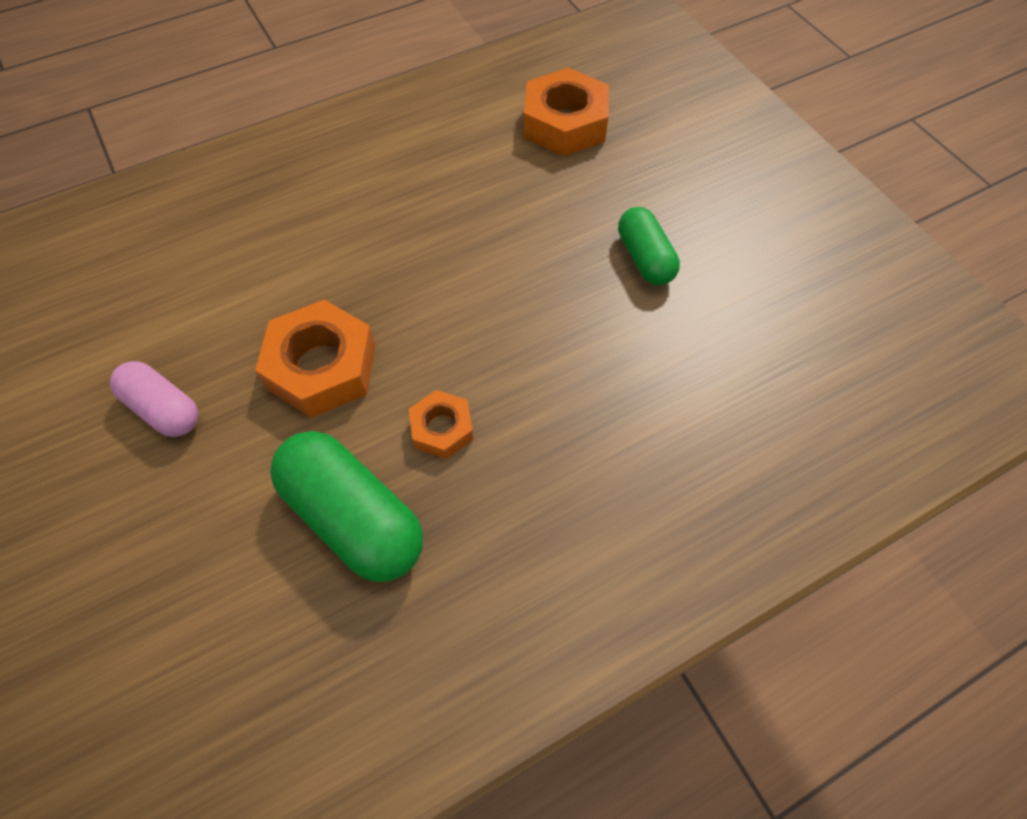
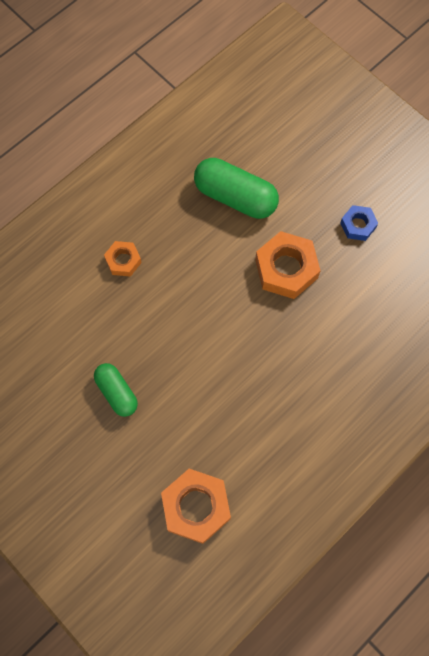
camera: 165 degrees right, 10 degrees up
pink capsule [110,361,198,437] -> blue nut [340,205,378,241]
orange nut [409,390,473,459] -> orange nut moved to [104,241,142,277]

